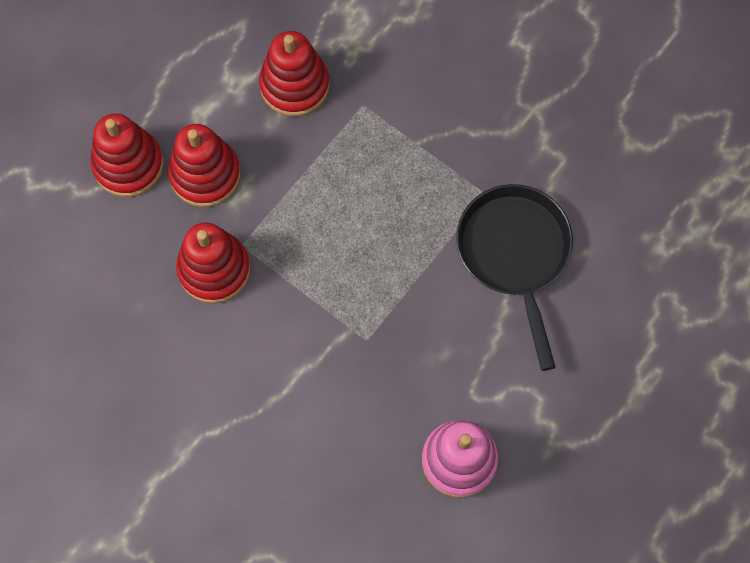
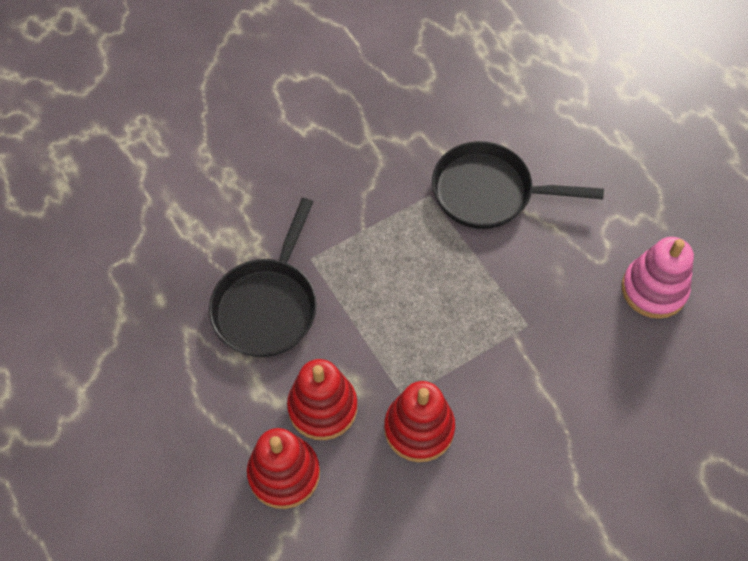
camera: 70 degrees left, 10 degrees down
red stacking toy [259,31,329,116] -> black pan [209,198,317,357]

